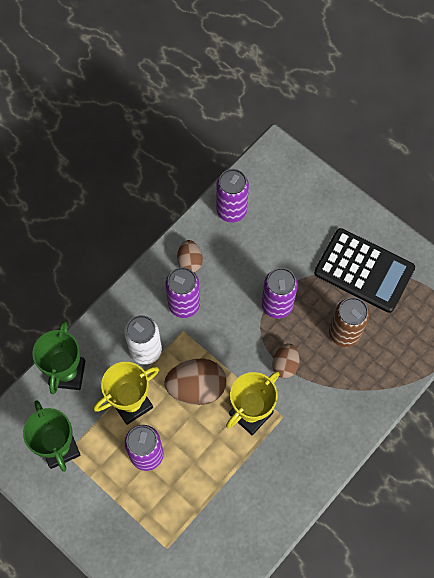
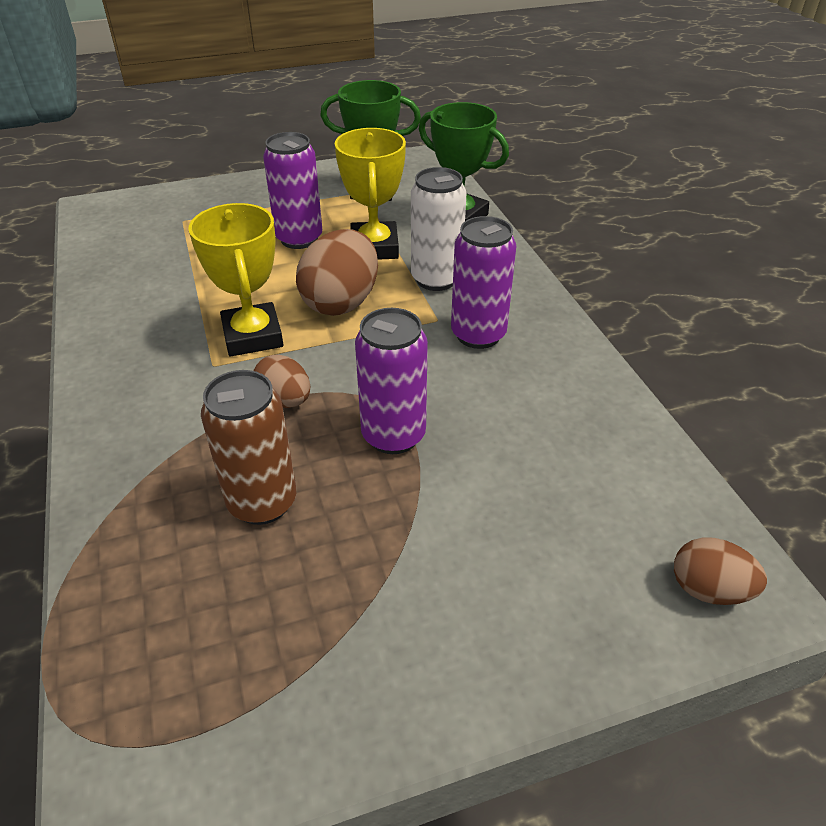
camera: 120 degrees right, 25 degrees down
brown egg [177,240,203,273] -> brown egg moved to [674,538,767,605]
purple can [217,169,249,223] -> none
black calculator [314,228,415,313] -> none

